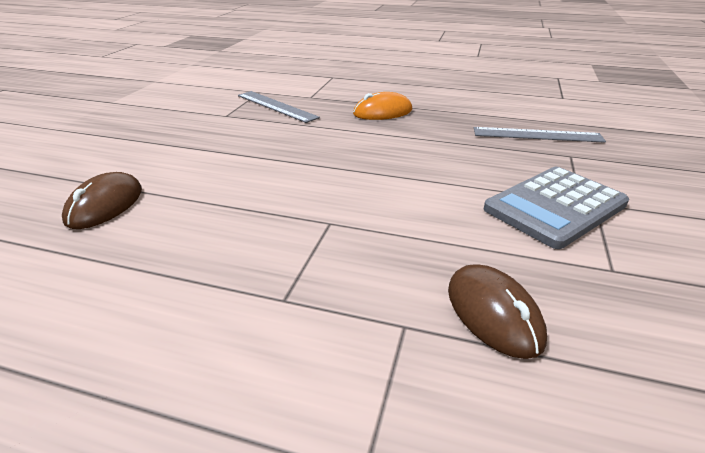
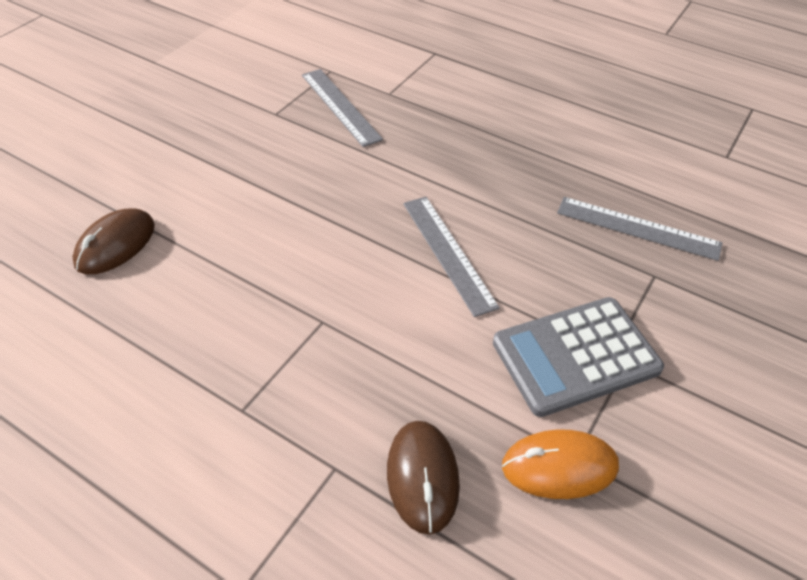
camera: 15 degrees right, 15 degrees up
orange mouse [353,92,412,120] -> orange mouse moved to [502,429,619,499]
none -> grey ruler [403,197,500,317]

